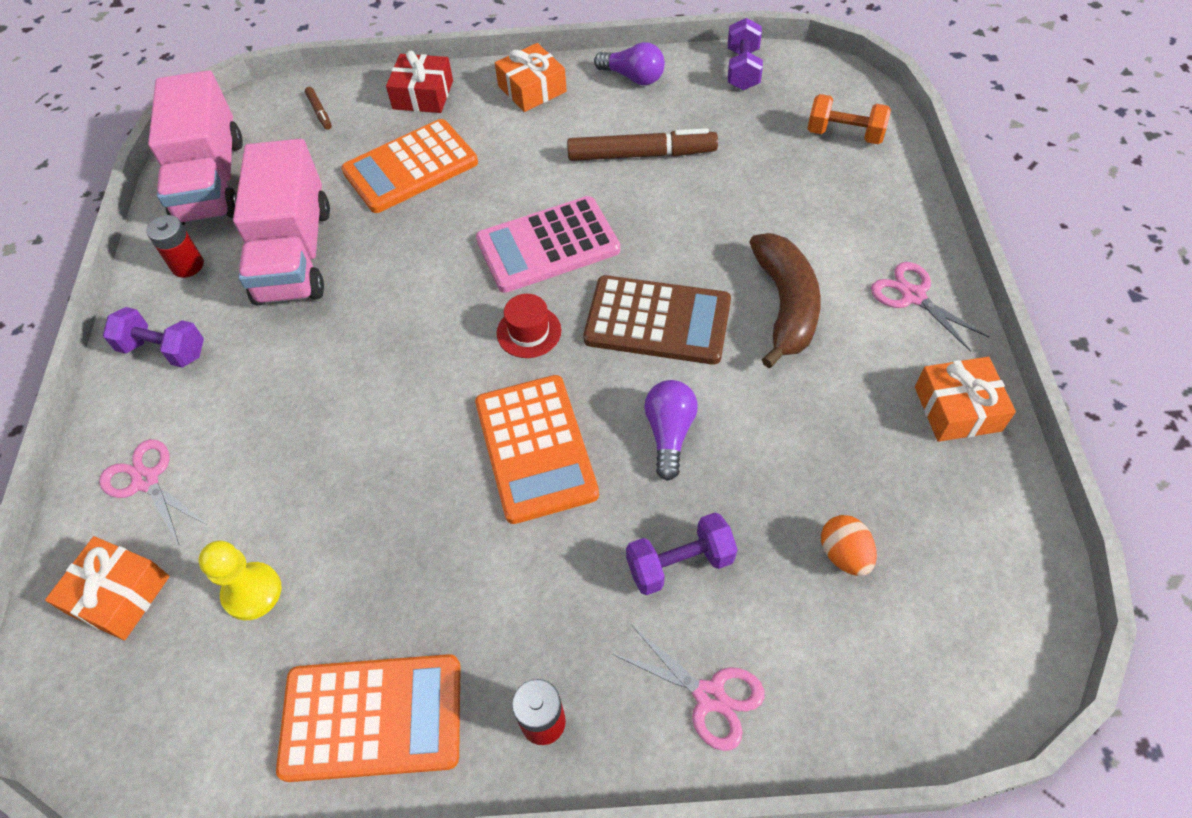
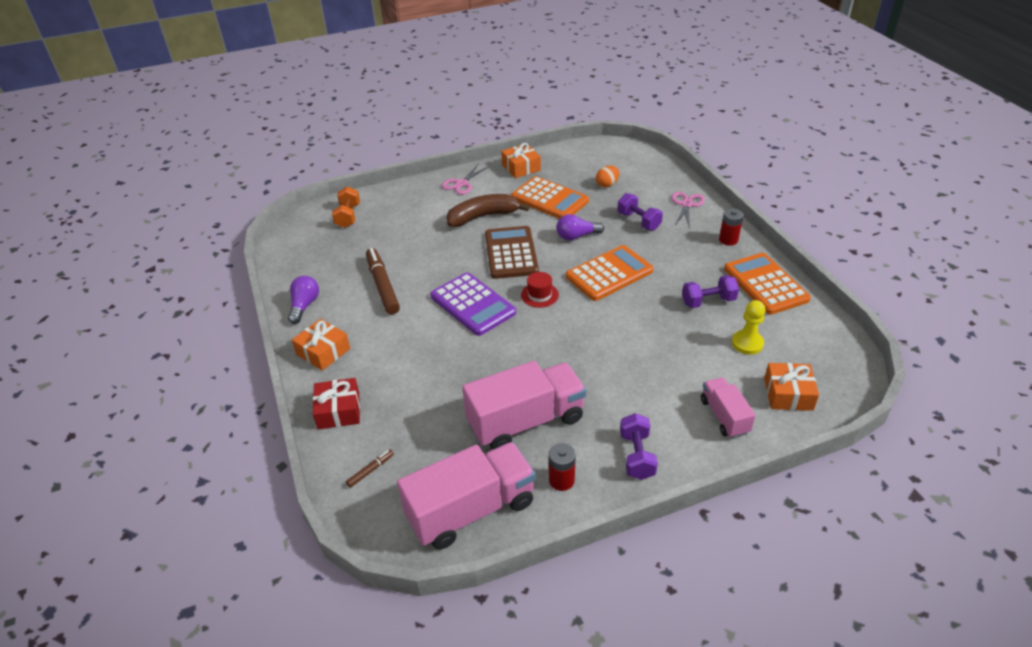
camera: 110 degrees left, 15 degrees down
pink scissors [99,439,206,546] -> pink truck [701,377,756,438]
orange calculator [341,119,478,213] -> orange calculator moved to [511,176,589,219]
pink calculator [476,196,620,293] -> purple calculator [430,273,516,336]
purple dumbbell [728,18,763,90] -> purple dumbbell moved to [682,275,739,308]

